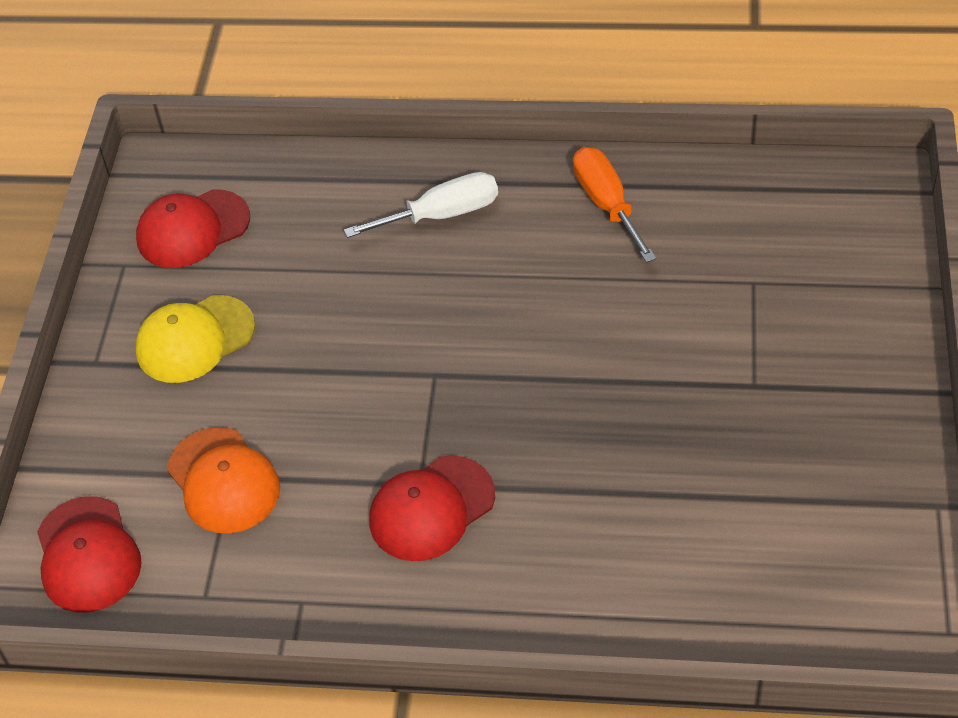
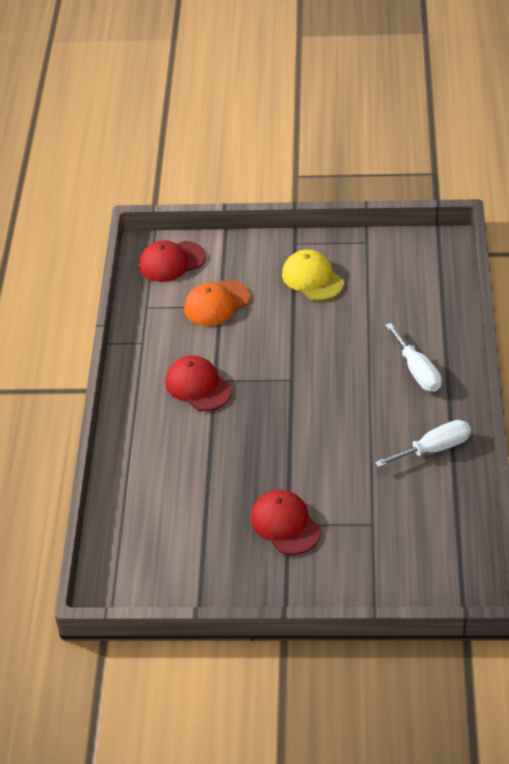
camera: 85 degrees right, 5 degrees down
red cap [136,189,250,268] -> red cap moved to [251,490,321,555]
orange screwdriver [573,147,657,263] -> white screwdriver [375,420,471,468]

